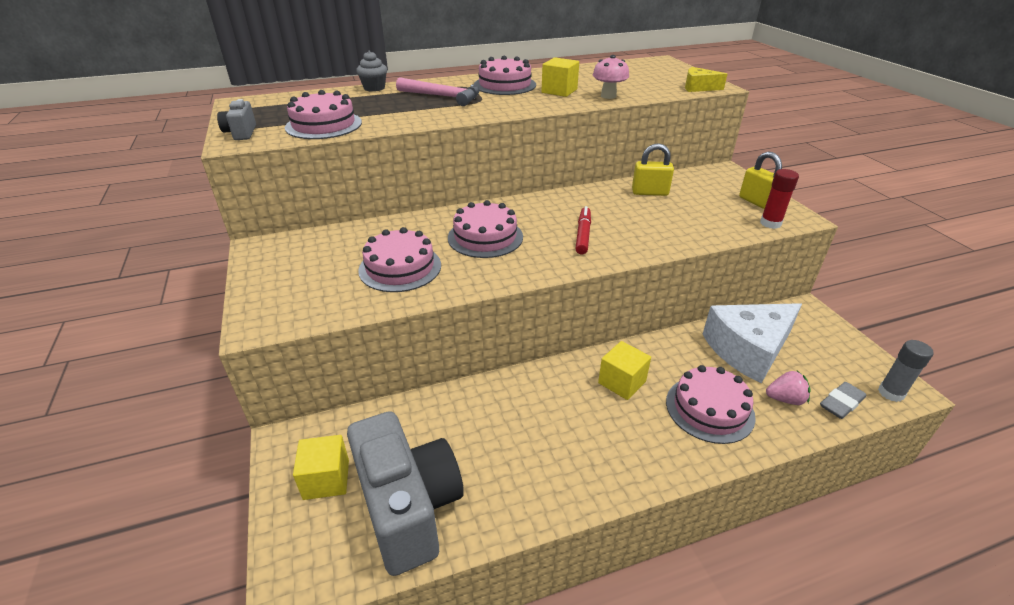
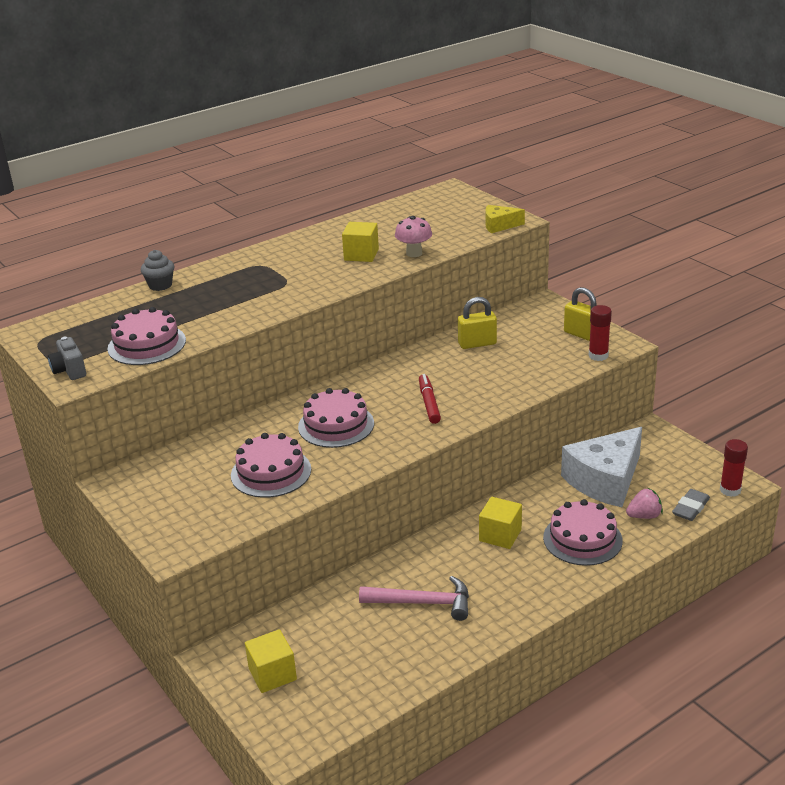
camera: 15 degrees left, 5 degrees down
grey camera [347,411,464,576] -> none
pink hammer [396,77,480,106] -> pink hammer moved to [359,576,469,621]
pink cake [474,56,536,95] -> none
grey glue stick [878,340,933,402] -> red glue stick [720,439,748,497]

